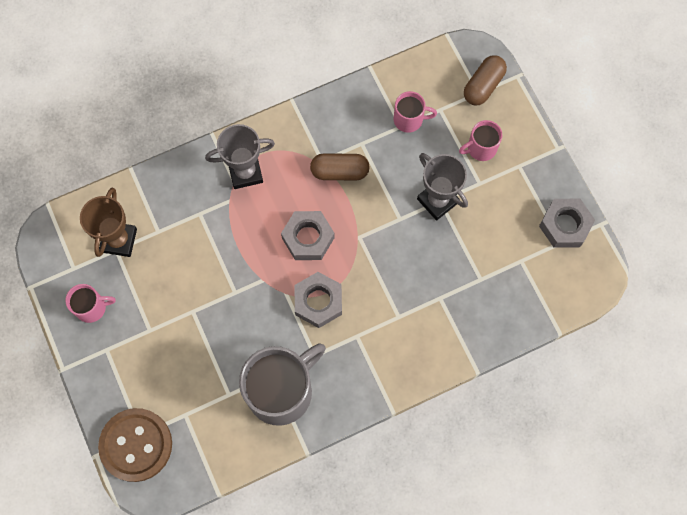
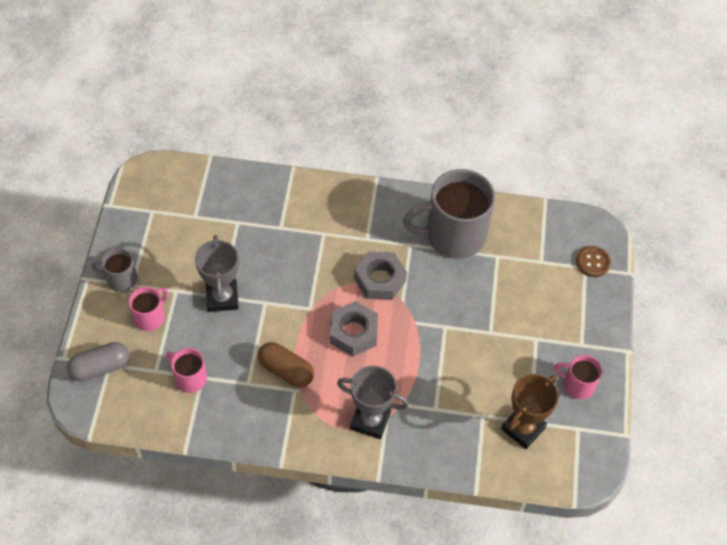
camera: 150 degrees left, 15 degrees down
brown button [98,408,172,482] -> brown button [576,246,611,277], size x0.52
pink mug [459,120,502,161] -> pink mug turned 60 degrees counterclockwise [129,287,168,331]
brown capsule [464,55,507,105] -> grey capsule [67,342,129,381]
grey nut [539,199,595,248] -> none
none -> grey mug [91,248,138,292]

